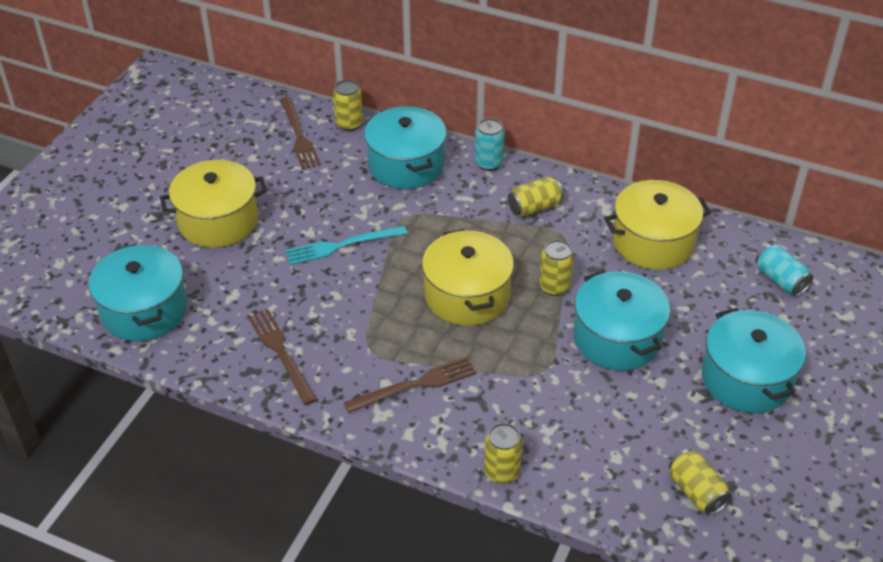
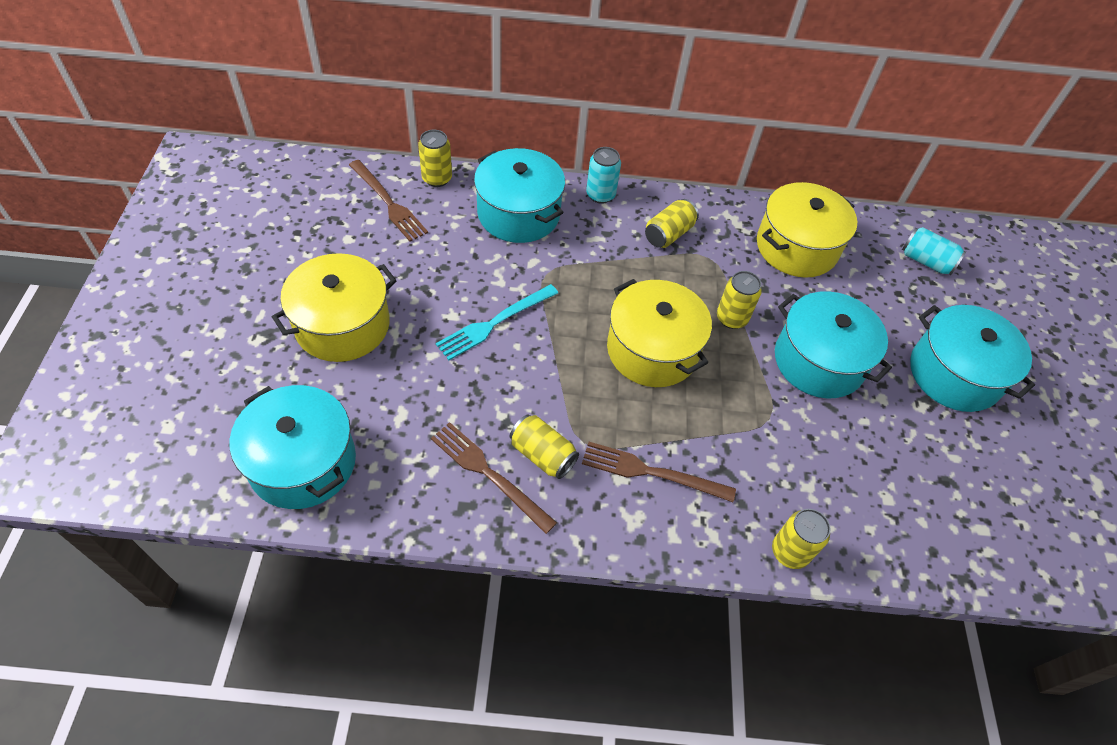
camera: 25 degrees left, 10 degrees up
brown fork [344,357,477,413] -> brown fork turned 120 degrees counterclockwise [582,442,736,502]
yellow can [669,449,732,515] -> yellow can moved to [510,415,579,479]

